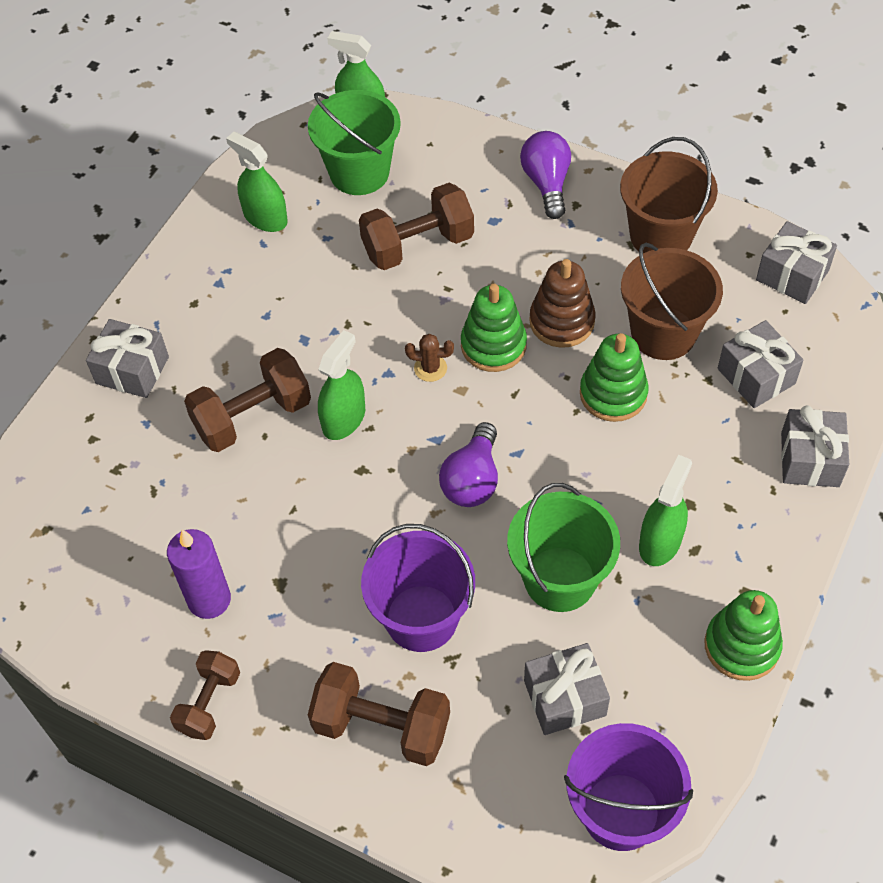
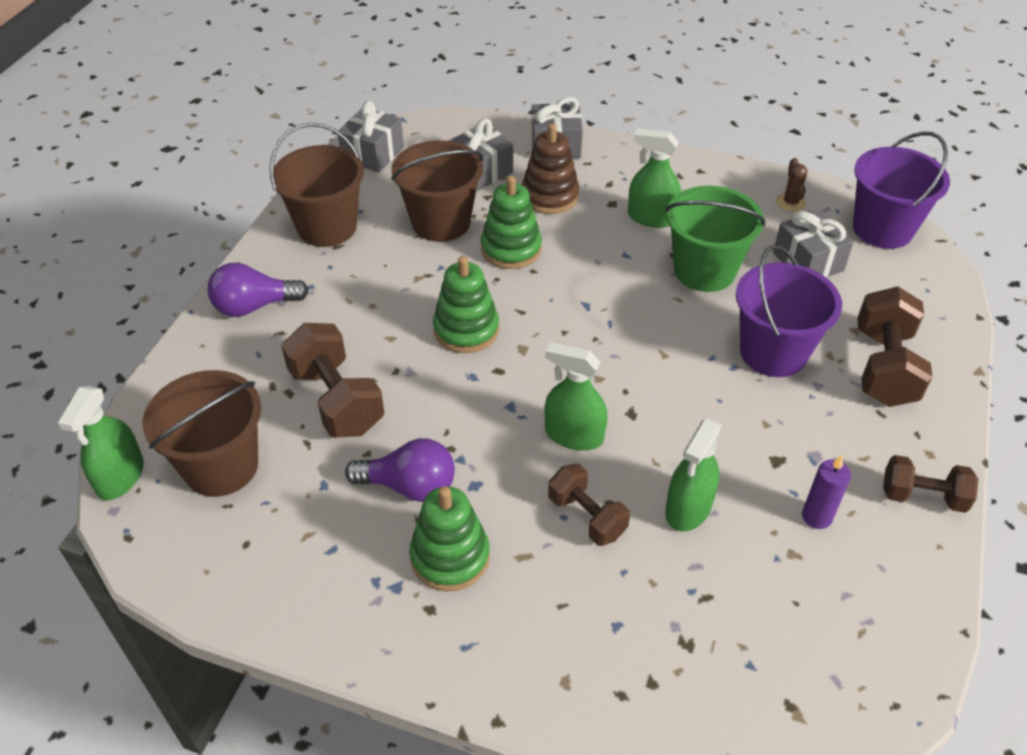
camera: 100 degrees left, 10 degrees down
grey gift [86,319,169,398] -> none
purple candle [167,529,231,619] -> purple candle [802,455,851,529], size x0.66
brown dumbbell [184,348,311,452] -> brown dumbbell [548,464,630,546], size x0.63
green spray bottle [226,132,288,232] -> green spray bottle moved to [665,419,722,532]
green bucket [308,90,401,195] -> brown bucket [143,370,261,497]
brown cactus [405,334,454,382] -> brown cactus moved to [776,158,807,212]
purple light bulb [439,422,498,507] -> purple light bulb moved to [345,438,455,502]
brown stacking toy [529,259,596,348] -> brown stacking toy moved to [522,124,579,214]
green stacking toy [704,590,783,681] -> green stacking toy moved to [409,486,490,591]

